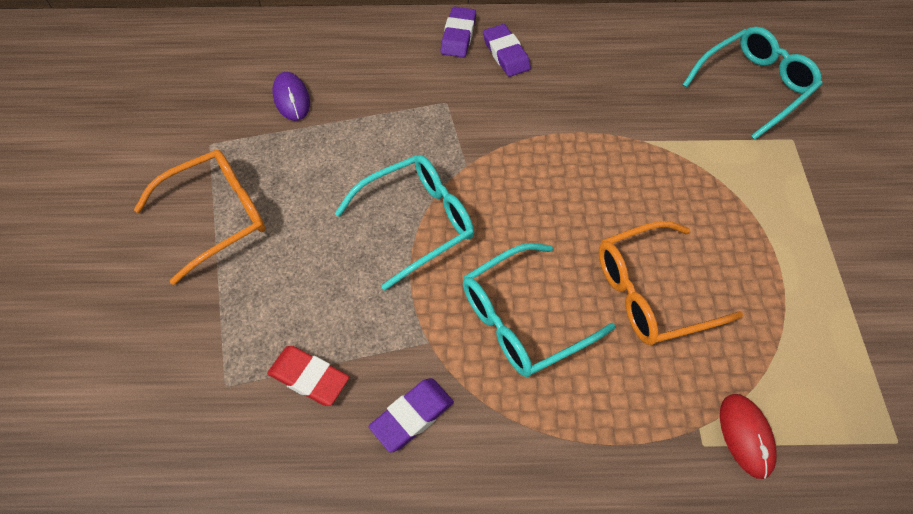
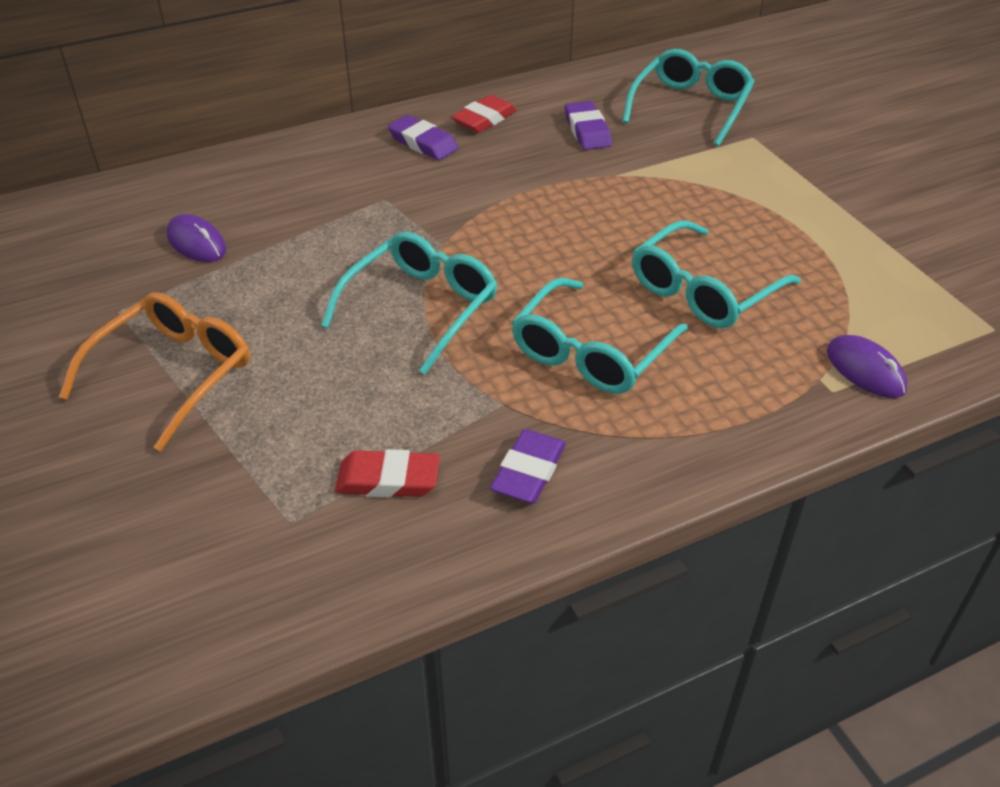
camera: 25 degrees left, 15 degrees down
purple eraser [441,7,476,58] -> purple eraser moved to [565,101,612,150]
orange glasses [599,221,744,345] -> turquoise glasses [632,220,801,328]
red mouse [720,394,777,479] -> purple mouse [827,335,907,398]
none -> red eraser [451,95,517,133]

